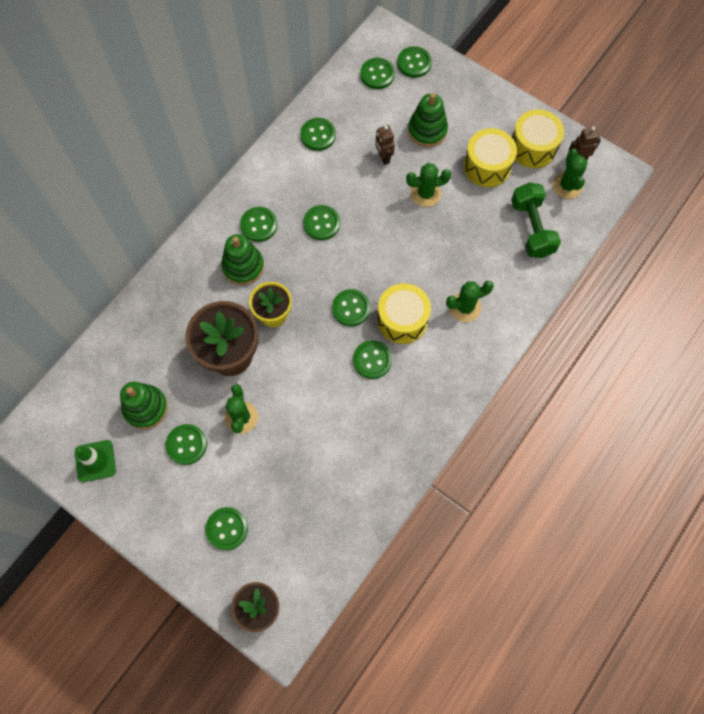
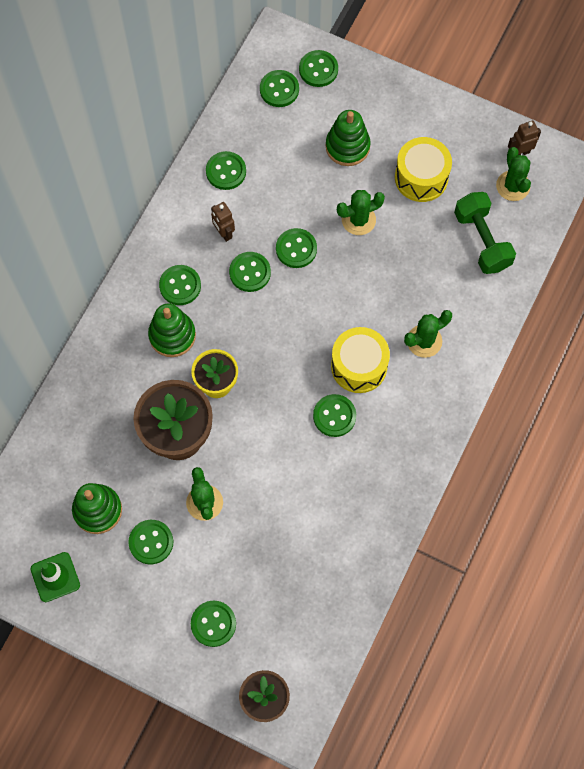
camera: 10 degrees left, 0 degrees up
green button [332,289,370,326] -> green button moved to [276,228,317,268]
brown robot [375,125,395,165] -> brown robot moved to [211,202,235,242]
yellow drum [512,109,564,168] -> none

